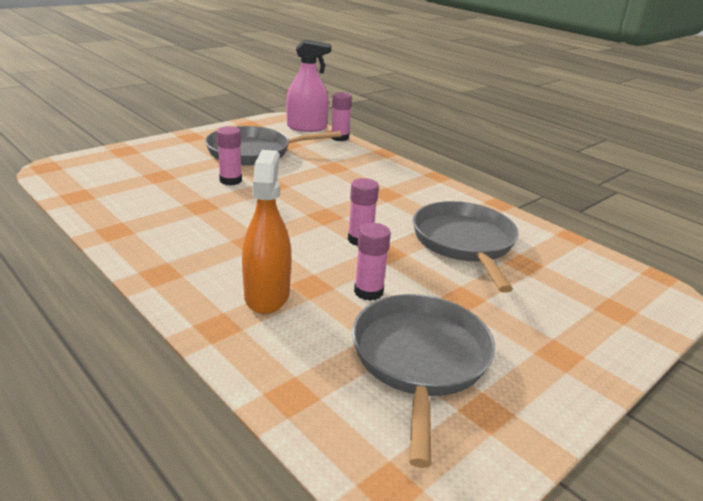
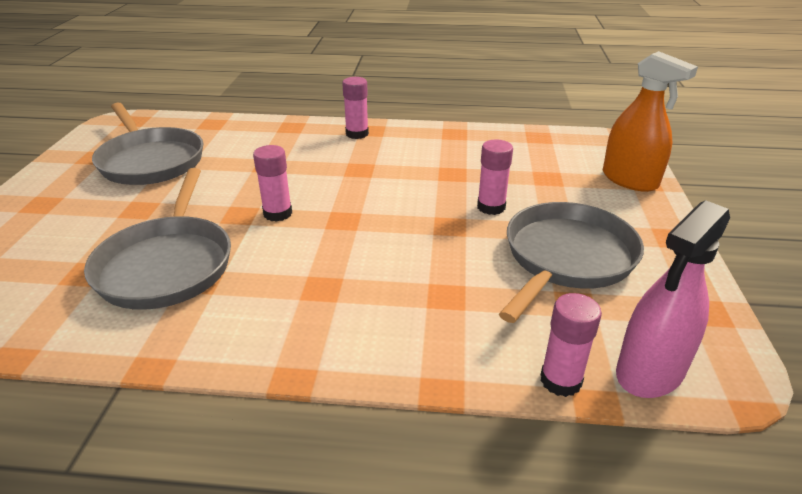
camera: 140 degrees right, 5 degrees up
orange spray bottle [242,150,291,314] -> orange spray bottle moved to [603,51,698,192]
pink glue stick [354,223,391,301] -> pink glue stick moved to [342,77,369,139]
grey pan [413,201,519,293] -> grey pan turned 45 degrees clockwise [84,168,231,310]

